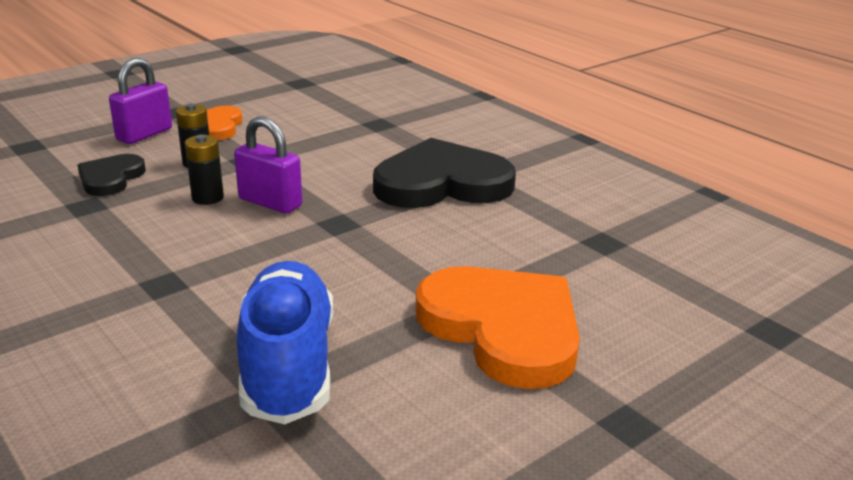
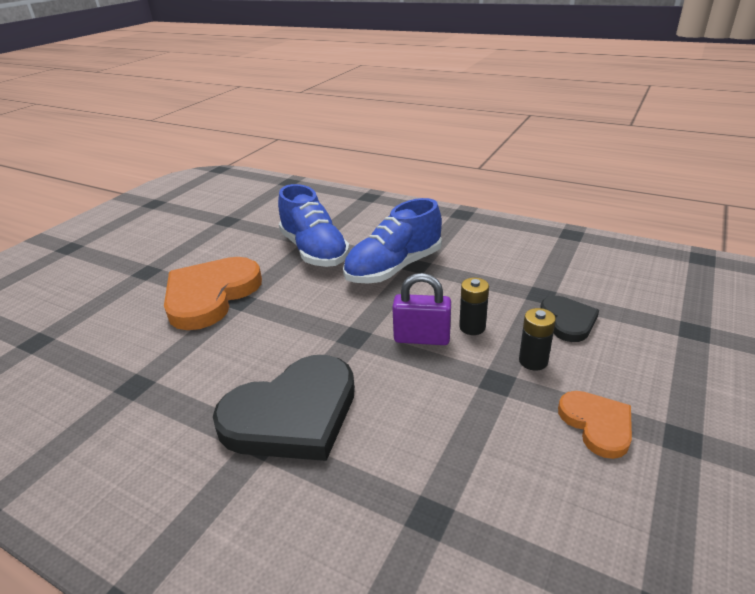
camera: 160 degrees right, 5 degrees up
purple padlock [109,58,172,144] -> none
orange heart [416,266,580,389] -> orange heart turned 90 degrees clockwise [164,257,262,330]
none -> blue shoe [343,198,442,284]

